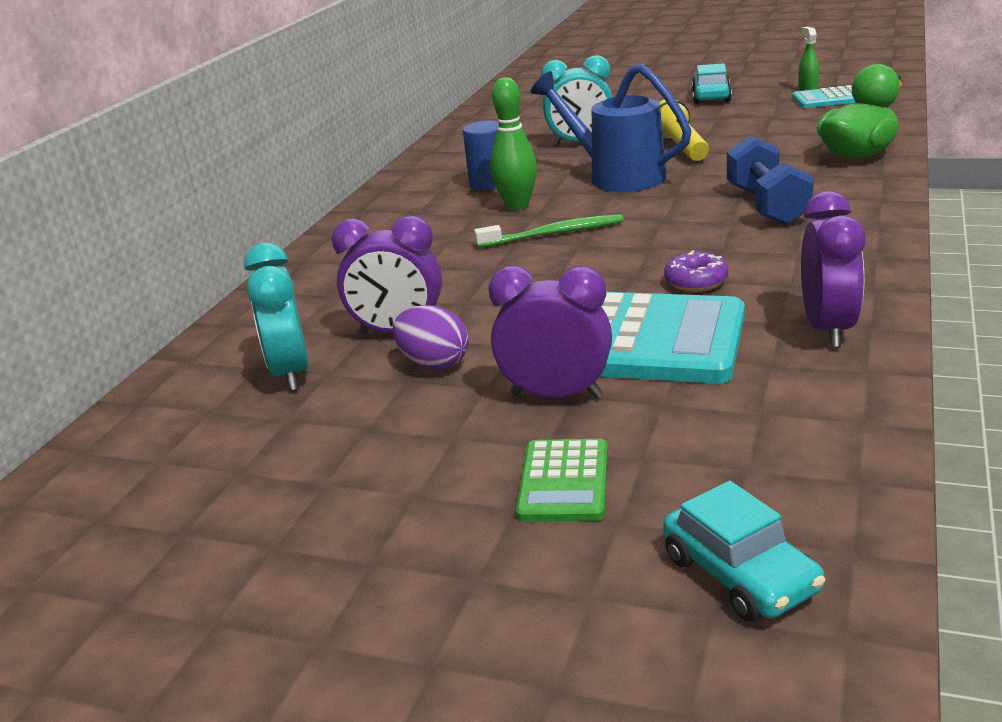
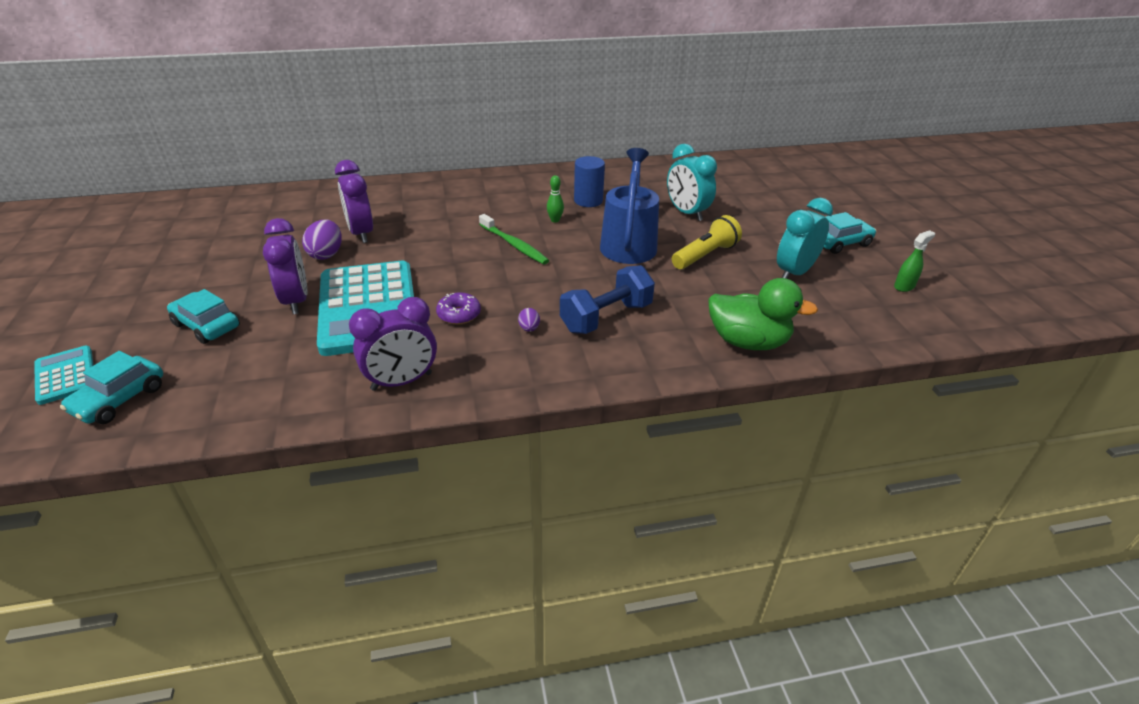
camera: 55 degrees right, 10 degrees up
turquoise clock [244,243,309,391] -> turquoise clock moved to [777,198,833,279]
green bowling pin [490,77,537,210] -> green bowling pin [547,175,564,223], size x0.53
green calculator [516,439,608,521] -> turquoise car [167,289,240,344]
turquoise calculator [792,85,856,108] -> turquoise calculator moved to [34,346,94,405]
none -> purple egg [518,308,540,332]

